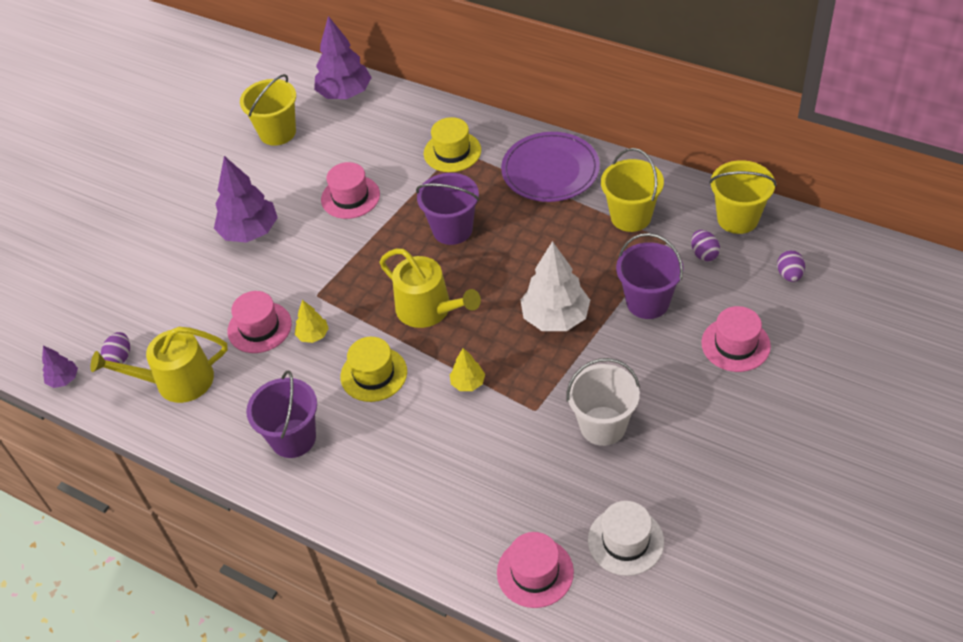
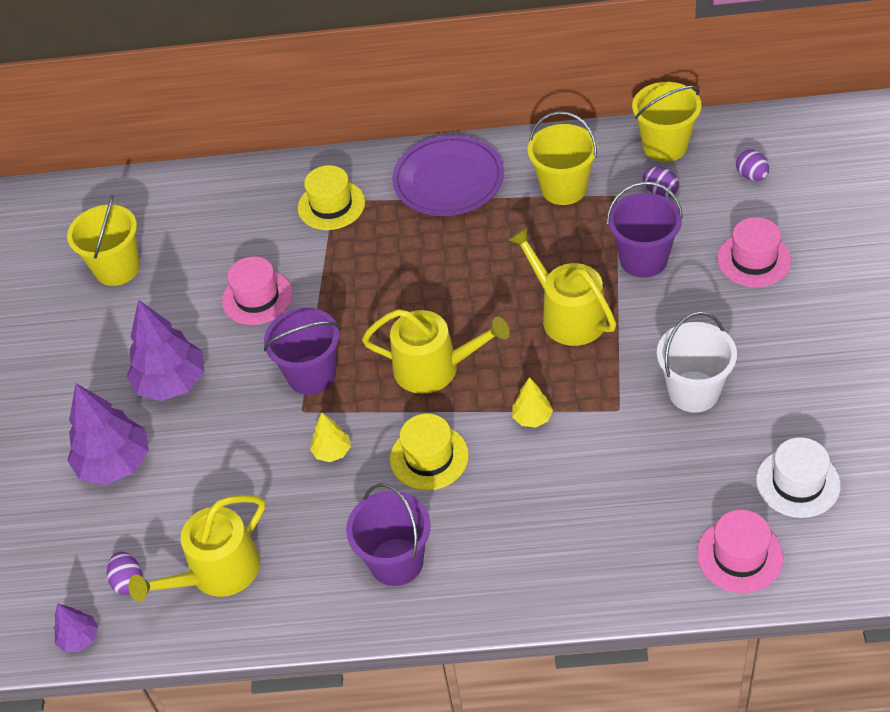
camera: 30 degrees left, 0 degrees up
pink hat [227,291,292,353] -> none
purple tree [314,16,372,99] -> purple tree moved to [67,383,149,485]
purple bucket [416,173,479,245] -> purple bucket moved to [264,308,339,395]
white tree [521,241,590,331] -> yellow watering can [509,227,616,346]

